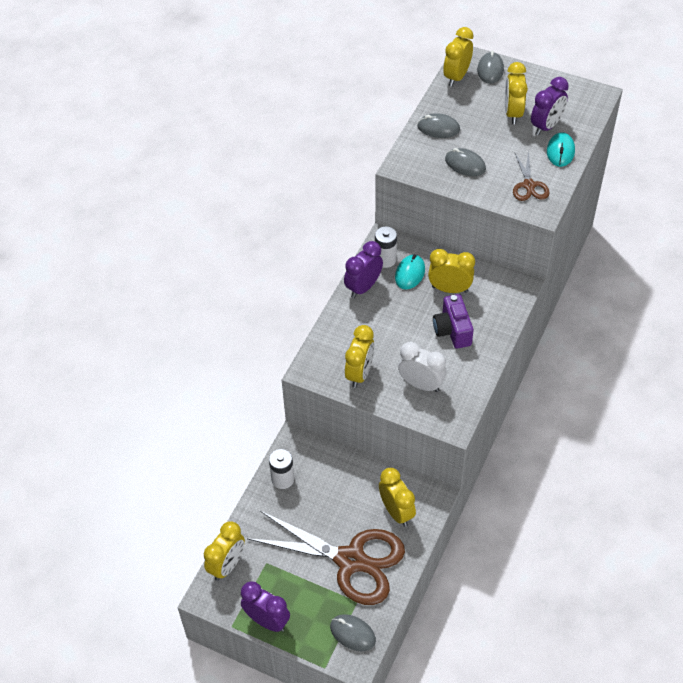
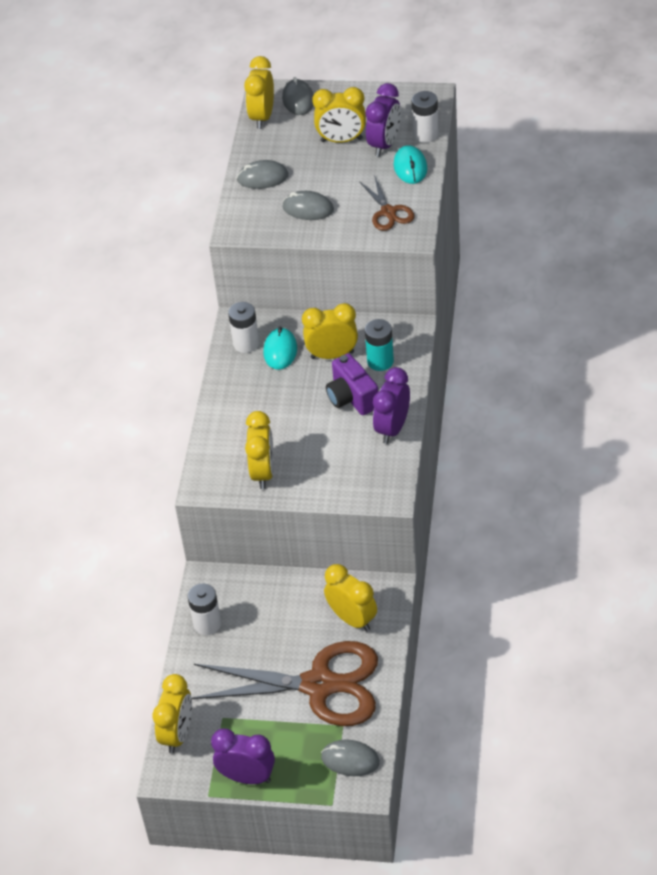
camera: 15 degrees left, 5 degrees down
purple clock [344,241,383,298] -> purple clock moved to [373,367,410,444]
white clock [398,342,446,392] -> none
yellow clock [505,62,528,124] -> yellow clock turned 75 degrees counterclockwise [312,87,366,143]
none -> turquoise battery [365,319,394,371]
none -> white battery [412,91,439,143]

